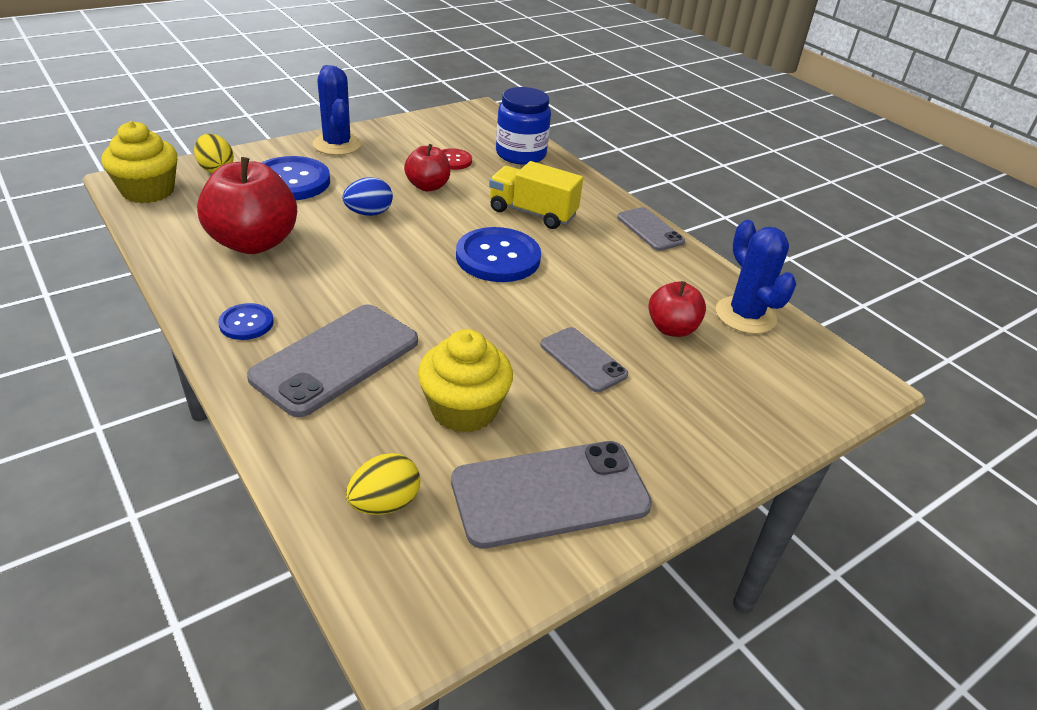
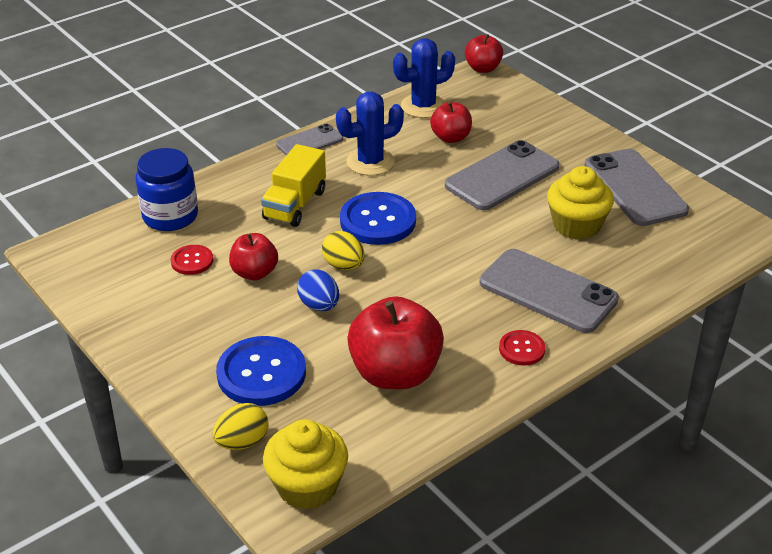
camera: 90 degrees left, 0 degrees up
blue button [218,303,274,340] -> red button [499,330,545,366]
blue cactus [313,65,362,155] -> blue cactus moved to [336,92,404,176]
yellow egg [346,453,420,515] -> yellow egg moved to [322,231,365,270]
grey phone [540,327,628,392] -> grey phone [445,140,560,210], size x1.74
none -> red apple [465,34,503,73]

